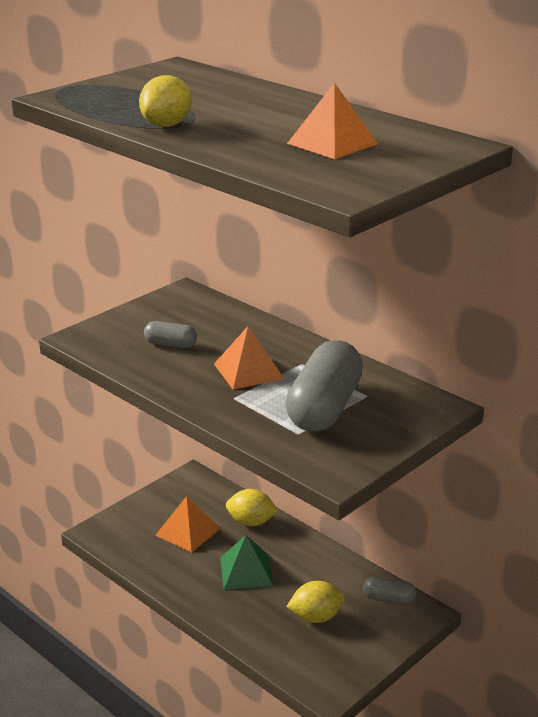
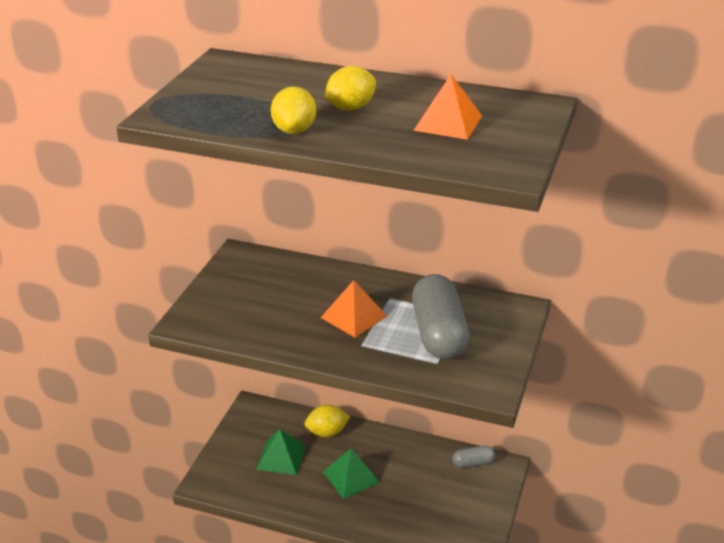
camera: 25 degrees left, 5 degrees up
grey capsule [144,321,197,348] -> none
orange pyramid [156,496,221,553] -> green pyramid [256,429,306,475]
yellow lemon [286,581,345,623] -> yellow lemon moved to [324,66,376,111]

